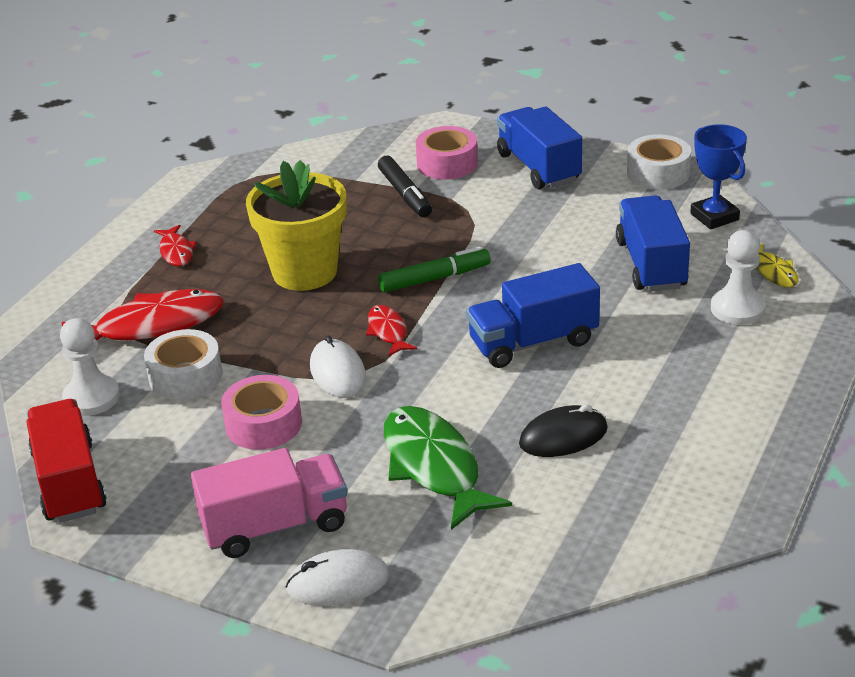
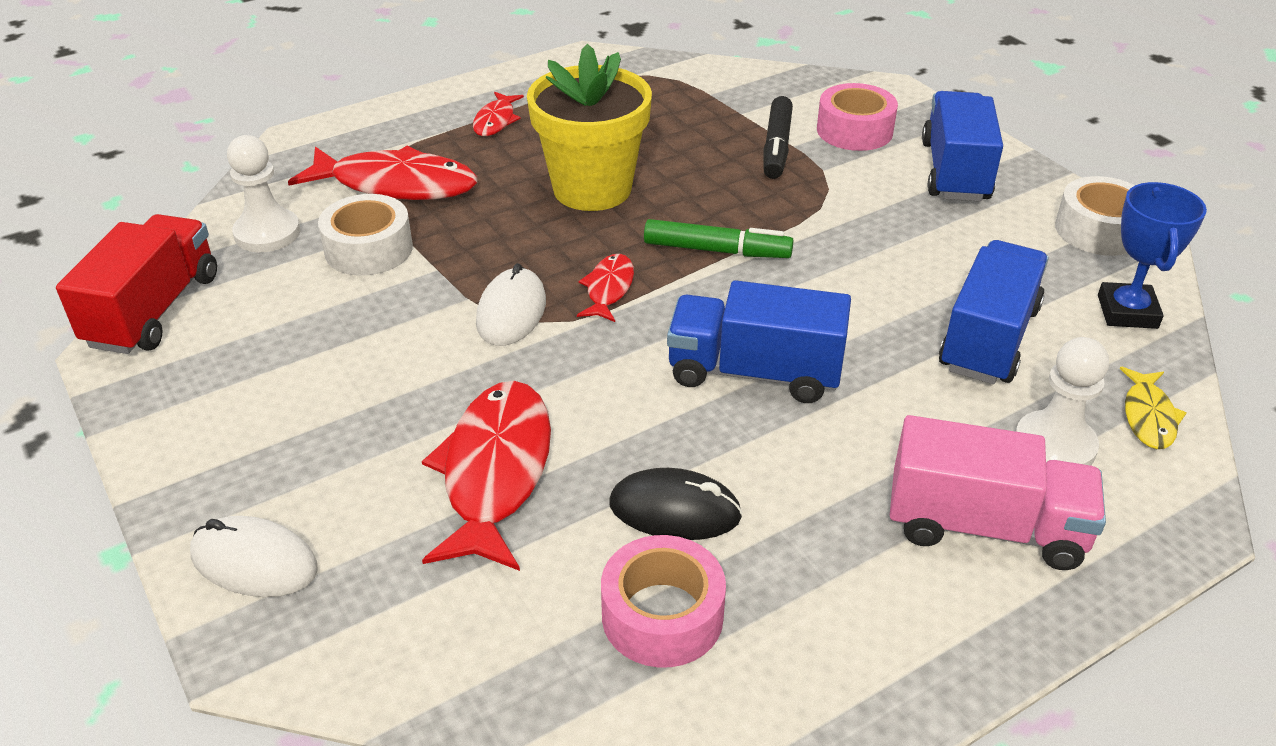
camera: 30 degrees right, 5 degrees up
pink truck [191,448,347,558] -> pink truck moved to [890,415,1106,570]
pink tape [221,375,302,450] -> pink tape moved to [601,535,726,667]
green fish [384,406,512,530] -> red fish [422,381,551,571]

